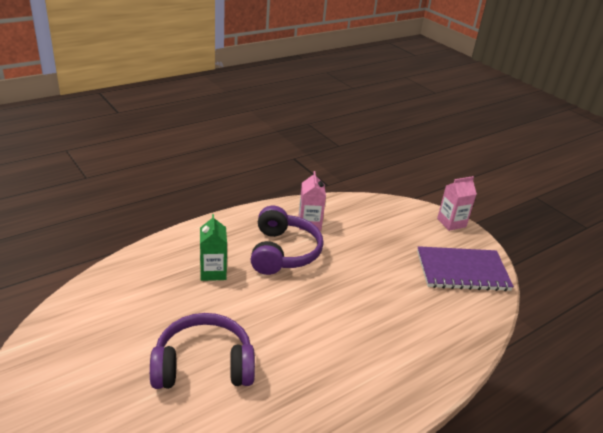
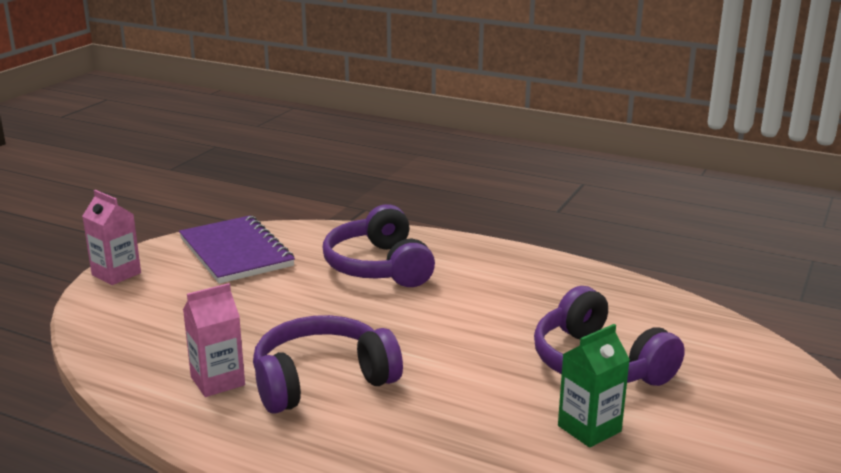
camera: 115 degrees left, 10 degrees down
green carton [200,214,227,281] -> green carton moved to [558,324,630,448]
none -> purple headphones [322,205,435,287]

